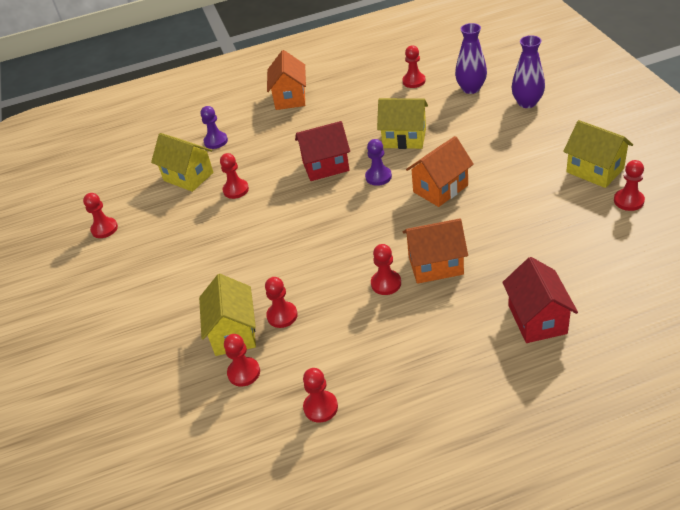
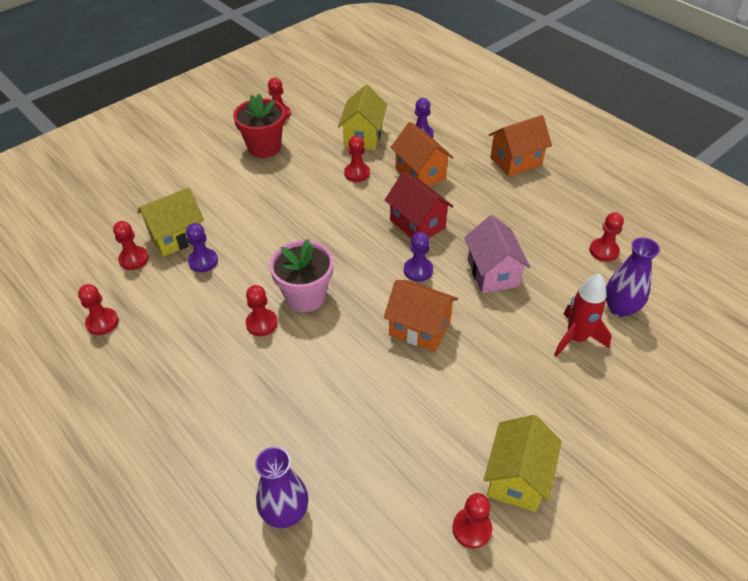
camera: 60 degrees right, 5 degrees up
red pawn [265,277,298,328] -> purple pawn [186,223,218,272]
yellow house [377,98,428,149] -> pink house [464,215,530,293]
orange house [403,218,468,284] -> orange house moved to [391,122,454,186]
red house [502,257,578,343] -> none
purple vase [511,35,545,108] -> purple vase moved to [255,447,308,528]
none -> red flower pot [233,94,285,158]
none -> pink flower pot [269,239,333,312]
none -> red rocket [554,273,612,357]

